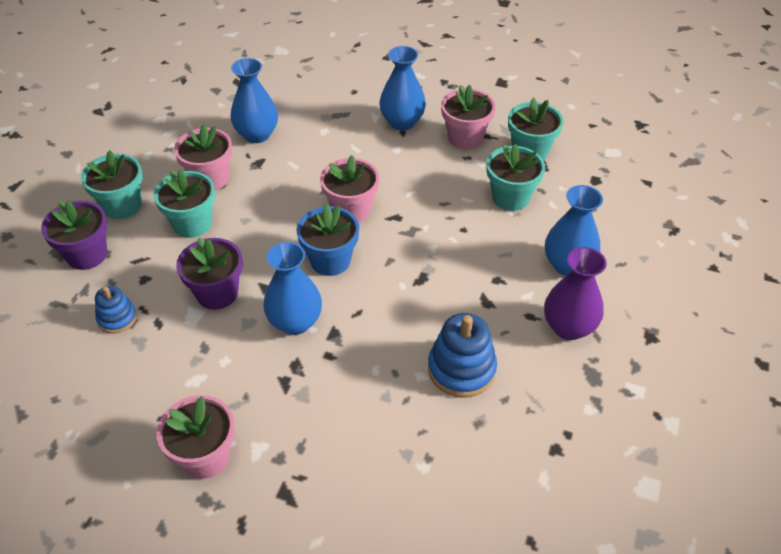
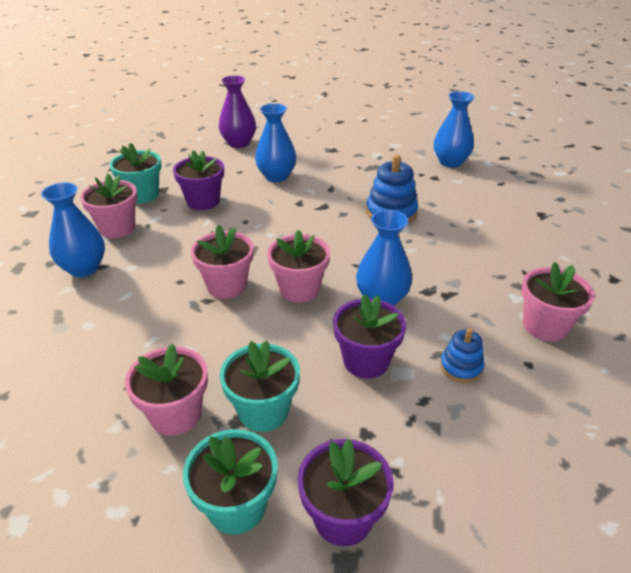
camera: 100 degrees left, 10 degrees down
blue stacking toy [95,286,137,333] -> blue stacking toy moved to [440,328,484,383]
blue vase [231,58,278,143] -> blue vase moved to [434,91,475,168]
blue flower pot [296,203,359,276] -> pink flower pot [267,229,330,303]
turquoise flower pot [487,144,545,211] -> purple flower pot [173,150,224,210]
purple vase [544,247,607,340] -> purple vase moved to [219,75,256,148]

